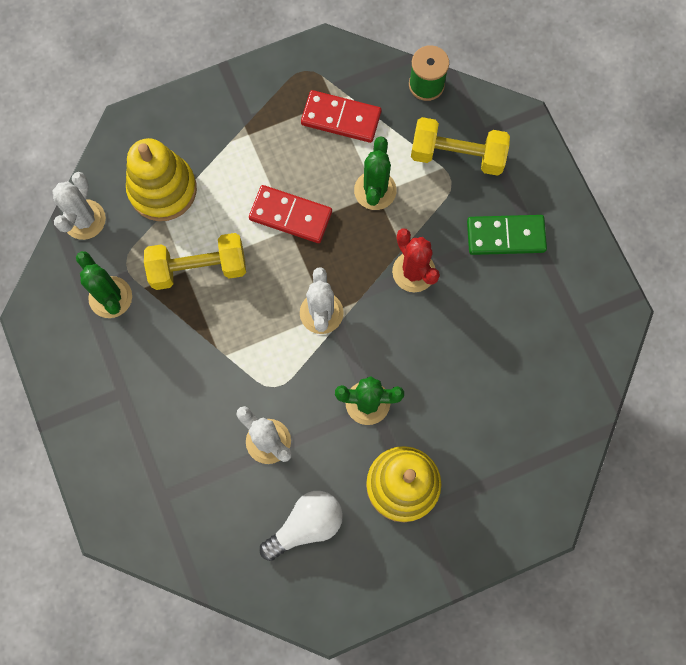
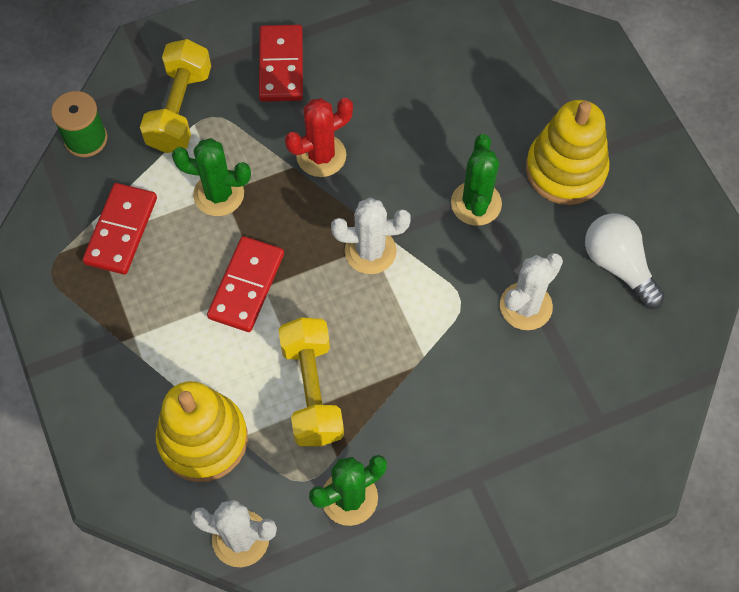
camera: 90 degrees left, 10 degrees down
green domino [467,215,547,255] -> red domino [259,25,303,102]

